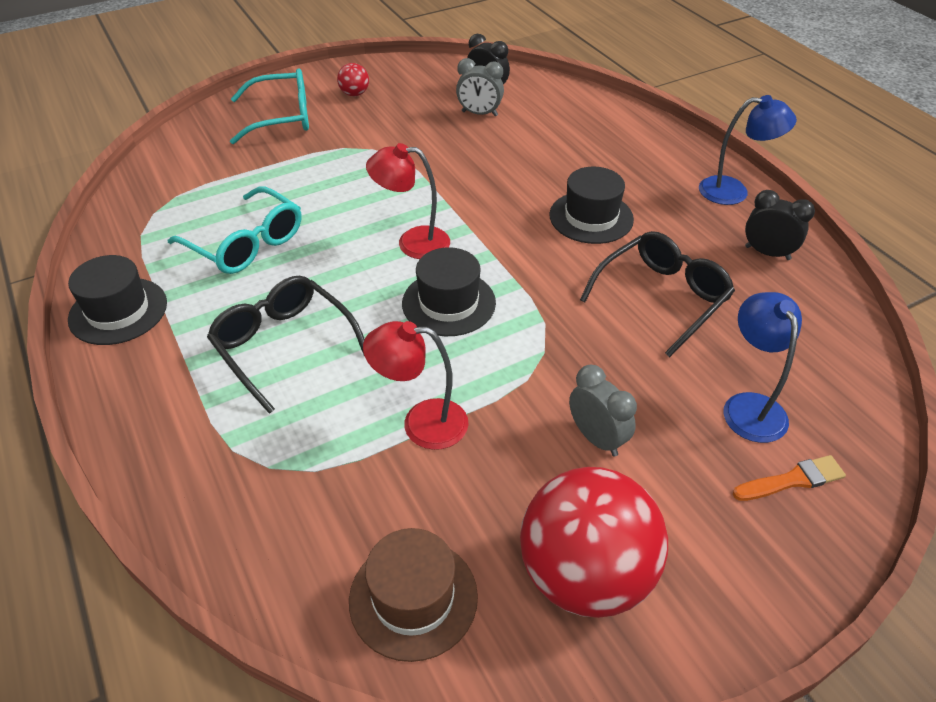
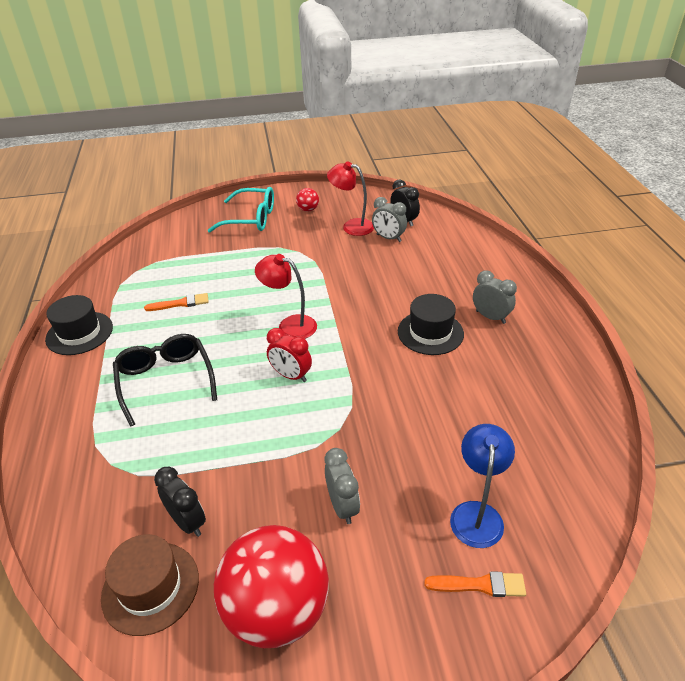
camera: 20 degrees right, 5 degrees down
turquoise glasses [168,186,302,274] -> orange brush [144,293,209,311]
red lamp [363,321,469,450] -> red lamp moved to [327,161,374,236]
black hat [402,247,496,336] -> red clock [267,328,312,382]
black glasses [580,231,735,357] -> none
blue lamp [699,95,797,205] -> none
black clock [745,190,815,260] -> black clock moved to [154,467,206,537]
none -> grey clock [473,270,517,324]

